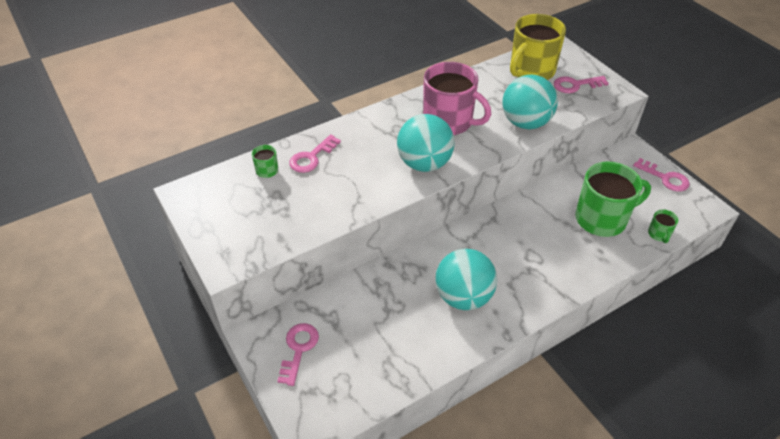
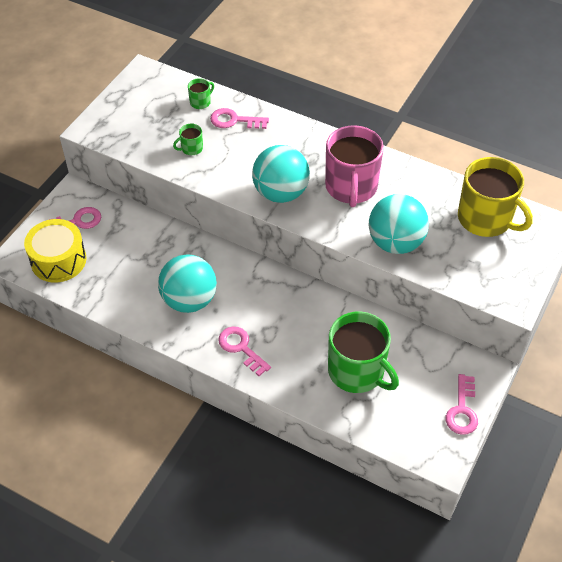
camera: 60 degrees right, 5 degrees up
yellow mug [510,14,566,80] -> yellow mug turned 150 degrees counterclockwise [458,157,533,237]
pink key [554,76,609,93] -> pink key moved to [218,327,271,376]
green mug [648,209,678,243] -> green mug moved to [173,124,203,155]
none -> yellow drum [24,219,87,282]

